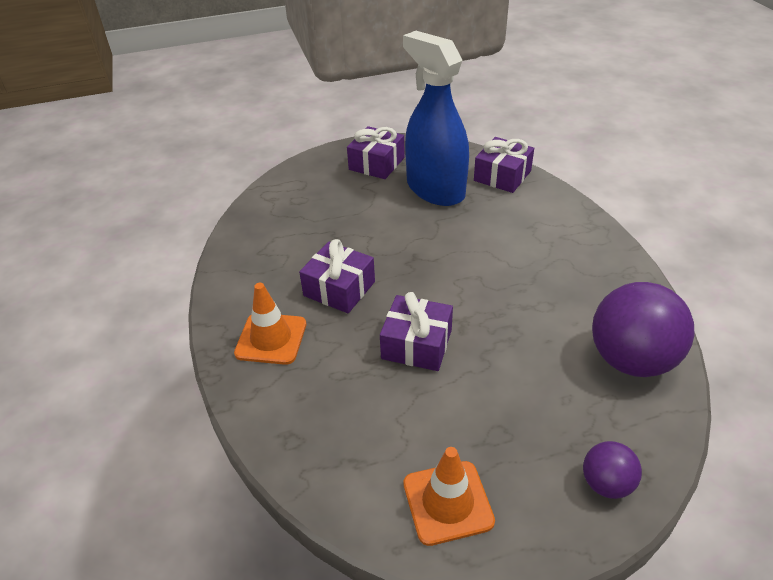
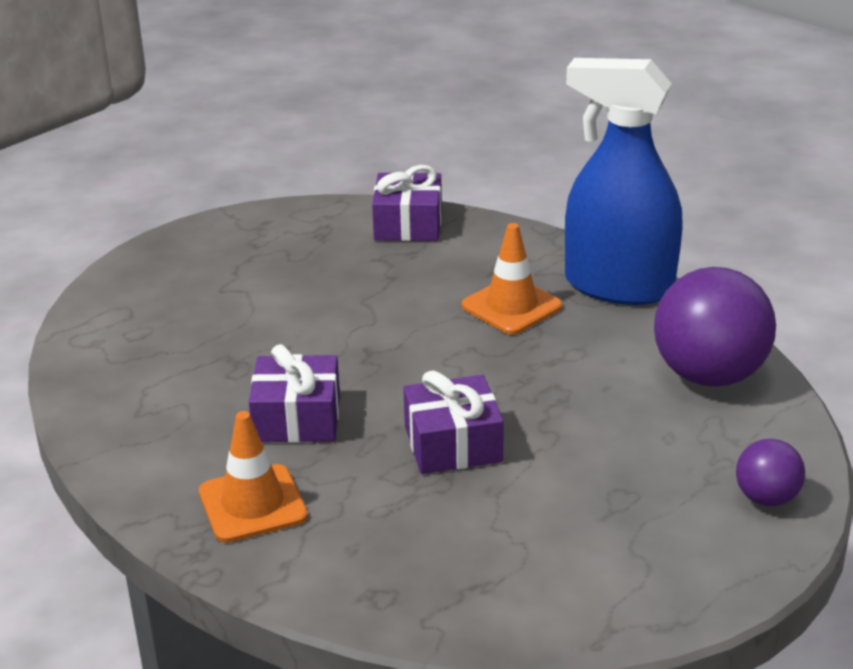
camera: 30 degrees left, 10 degrees down
purple gift [347,126,405,179] -> none
blue spray bottle [403,31,469,206] -> blue spray bottle moved to [565,58,683,305]
orange traffic cone [403,447,495,546] -> orange traffic cone moved to [462,223,563,335]

